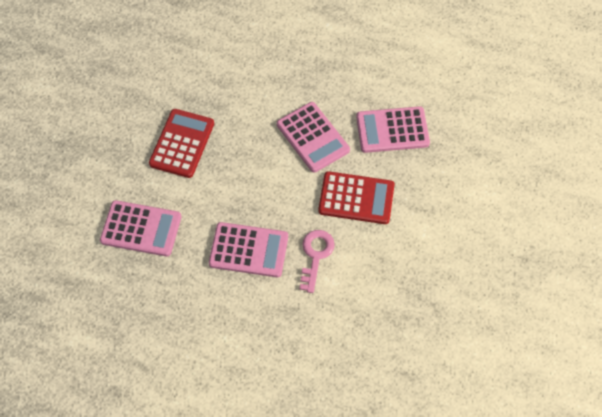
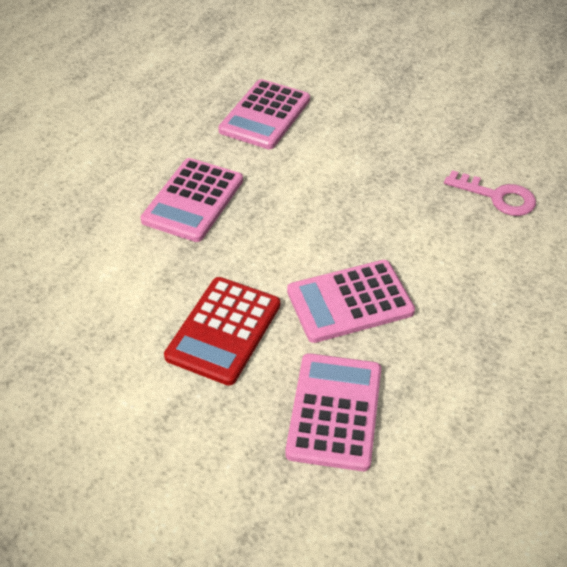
camera: 105 degrees right, 15 degrees down
red calculator [149,109,214,178] -> none
pink key [299,230,335,293] -> pink key moved to [444,170,536,216]

